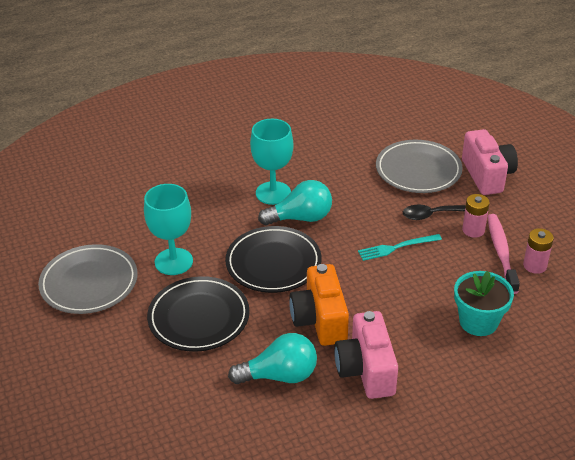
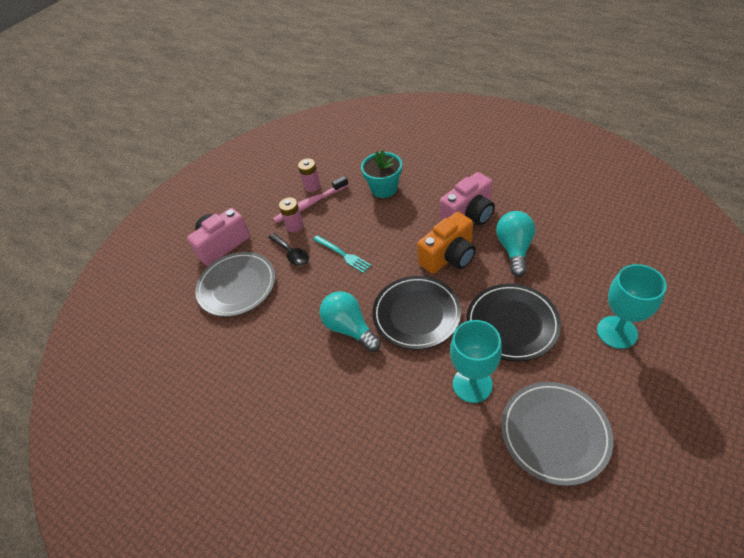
camera: 115 degrees left, 10 degrees up
turquoise light bulb [228,333,317,384] -> turquoise light bulb turned 45 degrees clockwise [496,211,535,277]
turquoise goblet [250,119,293,205] -> turquoise goblet moved to [597,264,667,349]

